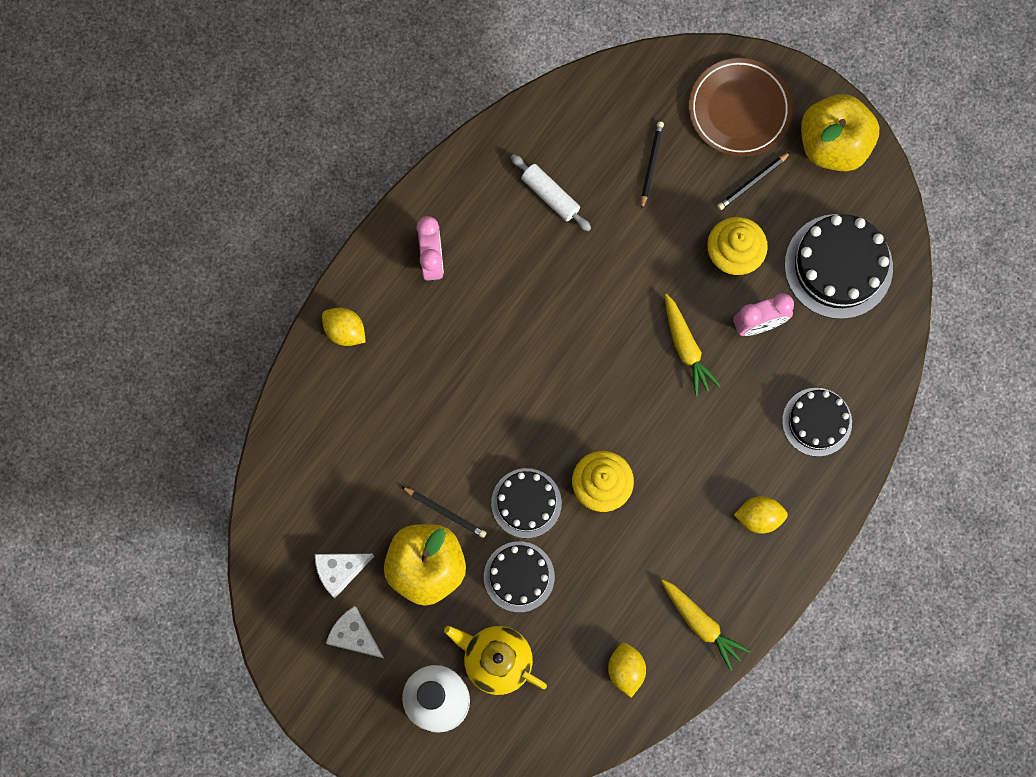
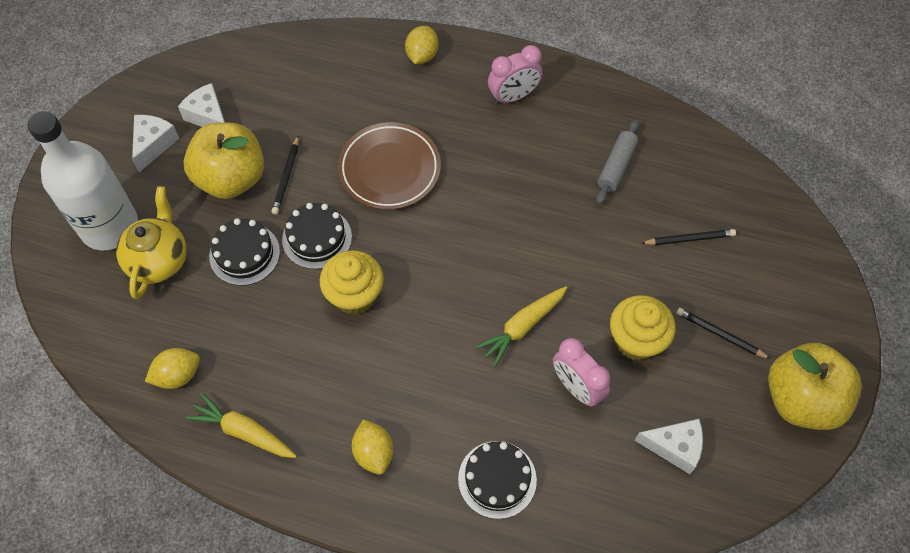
camera: 70 degrees right, 15 degrees down
white rolling pin [511,154,591,231] -> grey rolling pin [596,120,639,204]
yellow carrot [661,580,750,671] -> yellow carrot turned 90 degrees clockwise [186,393,297,458]
brown plate [689,58,792,157] -> brown plate moved to [338,122,441,210]
black cake [785,214,893,319] -> white cheese [635,419,703,474]

